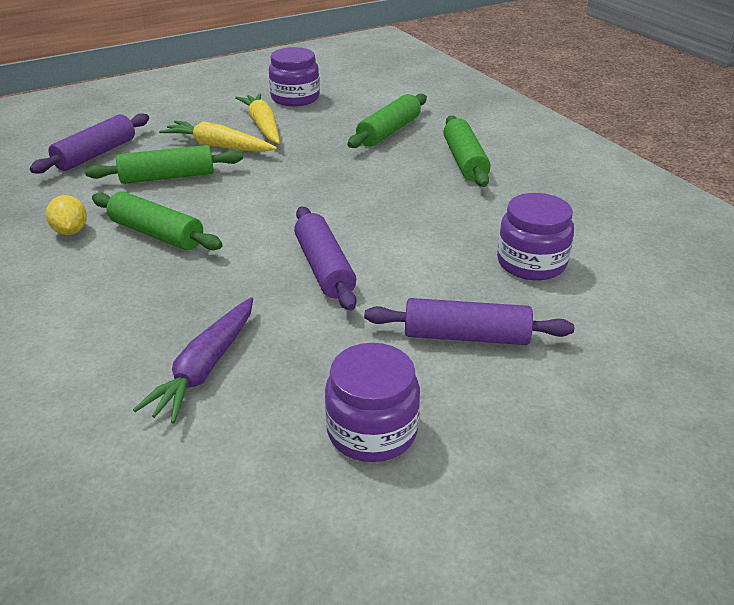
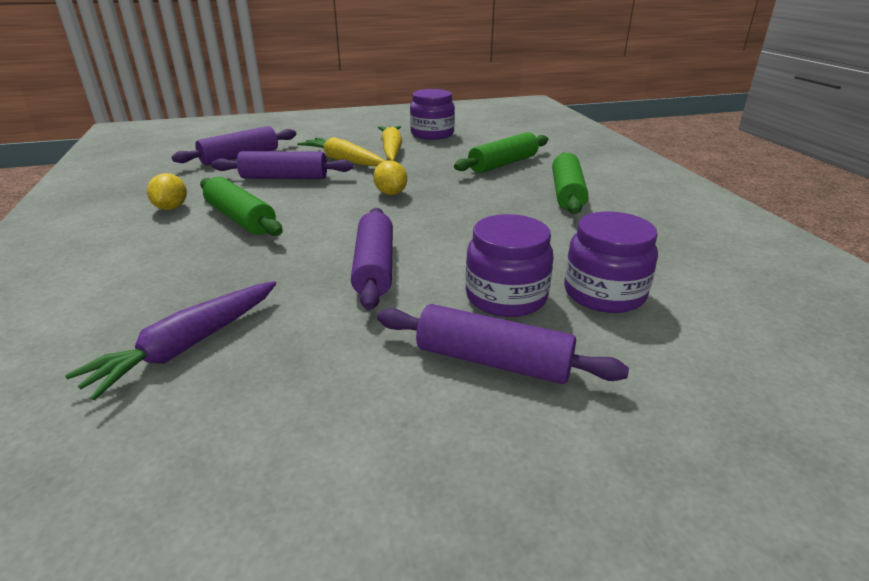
camera: 15 degrees right, 5 degrees down
green rolling pin [85,145,243,184] -> purple rolling pin [212,151,354,179]
purple jar [325,343,420,462] -> purple jar moved to [465,214,554,317]
none -> yellow lemon [373,160,407,195]

